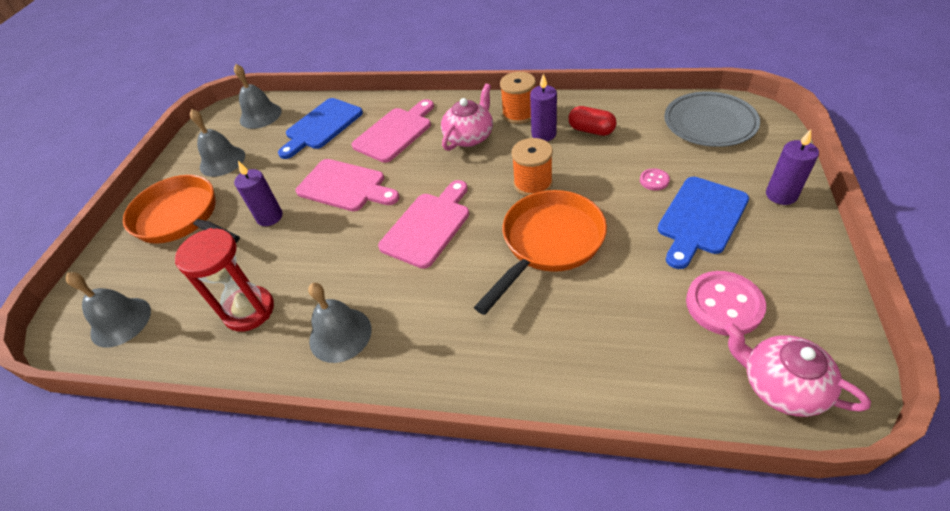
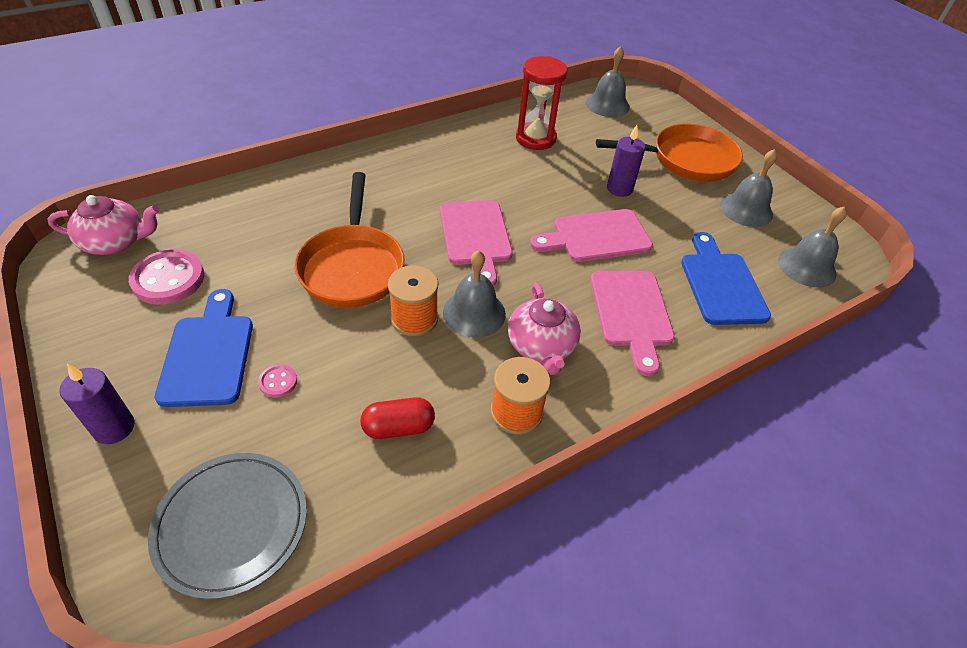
camera: 130 degrees right, 0 degrees up
grey bell [308,283,371,363] -> grey bell moved to [443,250,506,338]
purple candle [530,73,557,141] -> none

